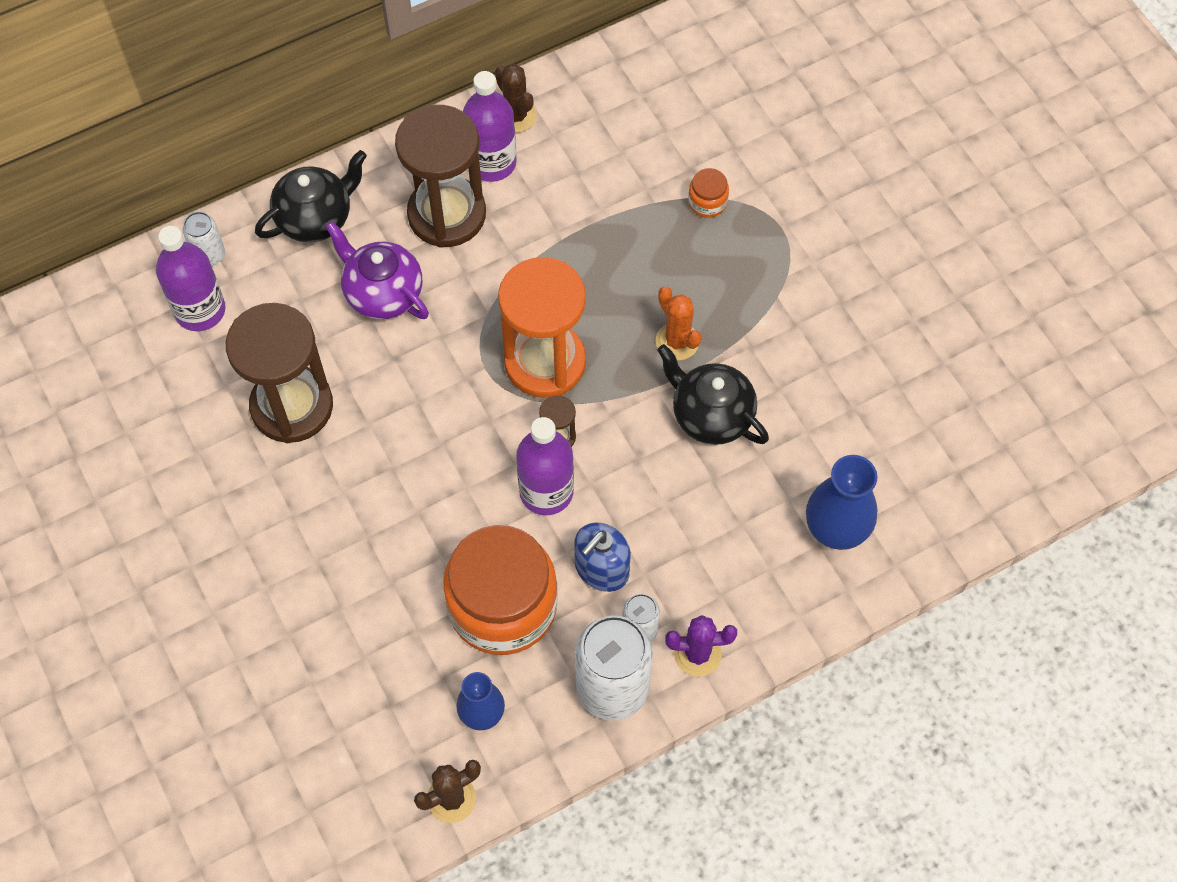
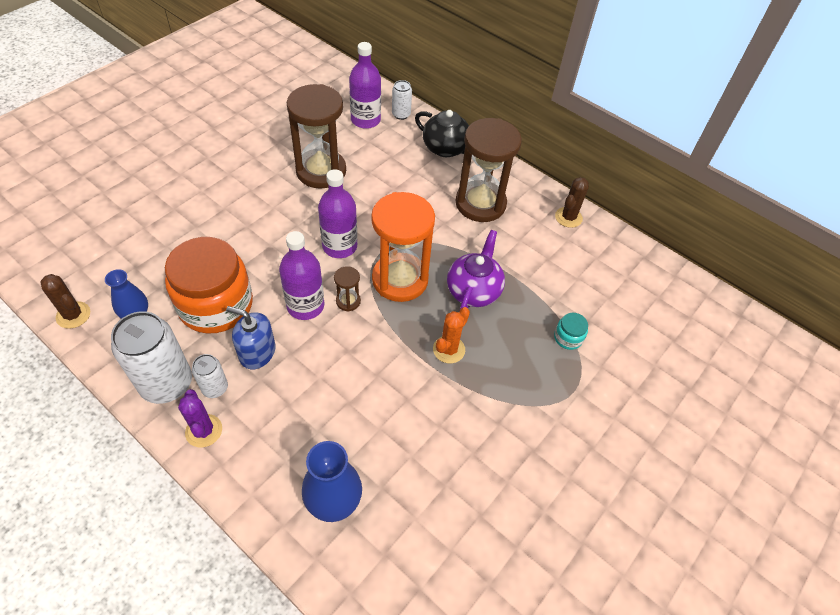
camera: 65 degrees right, 10 degrees down
purple teapot [325,221,429,319] -> purple teapot moved to [447,230,505,309]
purple bottle [463,71,517,182] -> purple bottle moved to [318,169,357,258]
black teapot [657,344,769,445] -> none
orange jar [688,168,729,218] -> turquoise jar [554,313,588,350]

